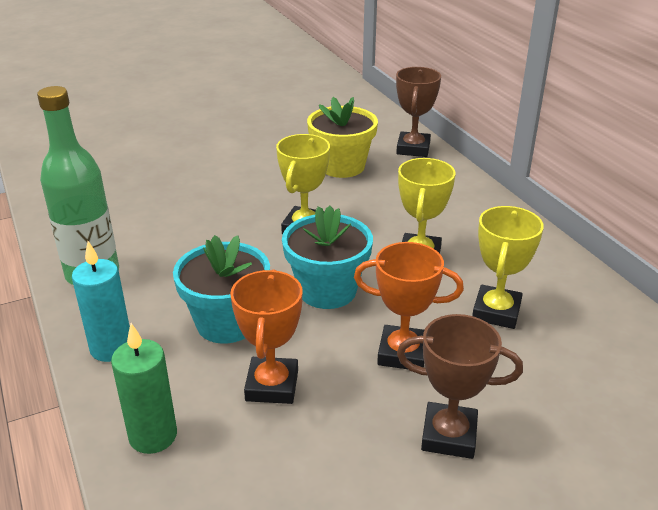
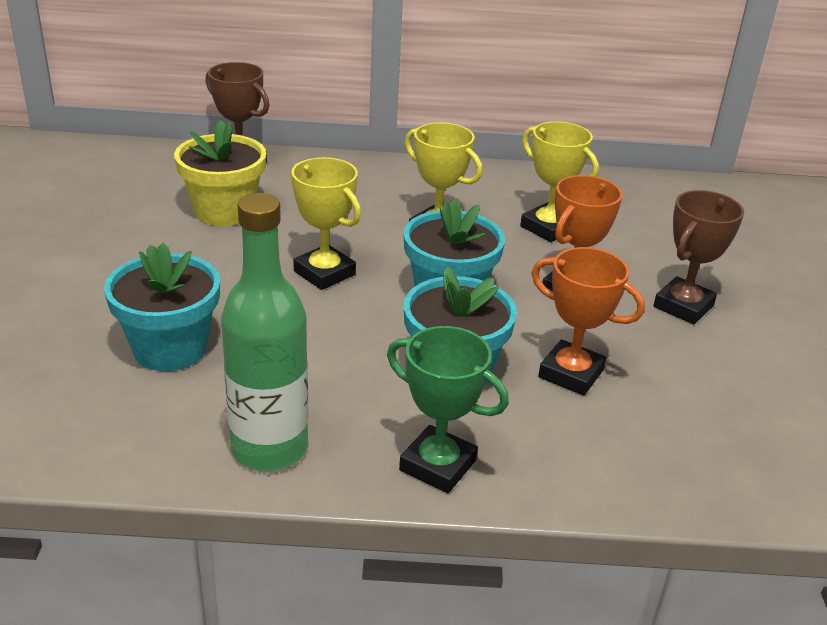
camera: 65 degrees left, 0 degrees up
turquoise candle [72,241,130,362] -> green trophy [387,326,509,493]
green candle [111,323,177,454] -> none
none -> turquoise flower pot [104,243,220,371]

